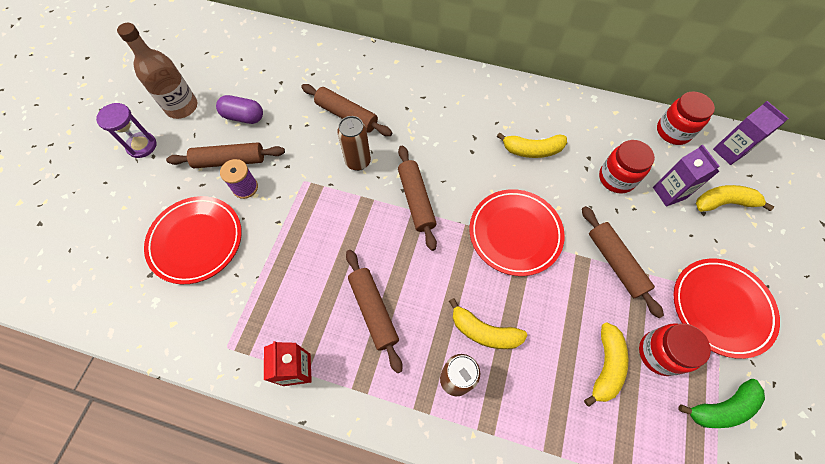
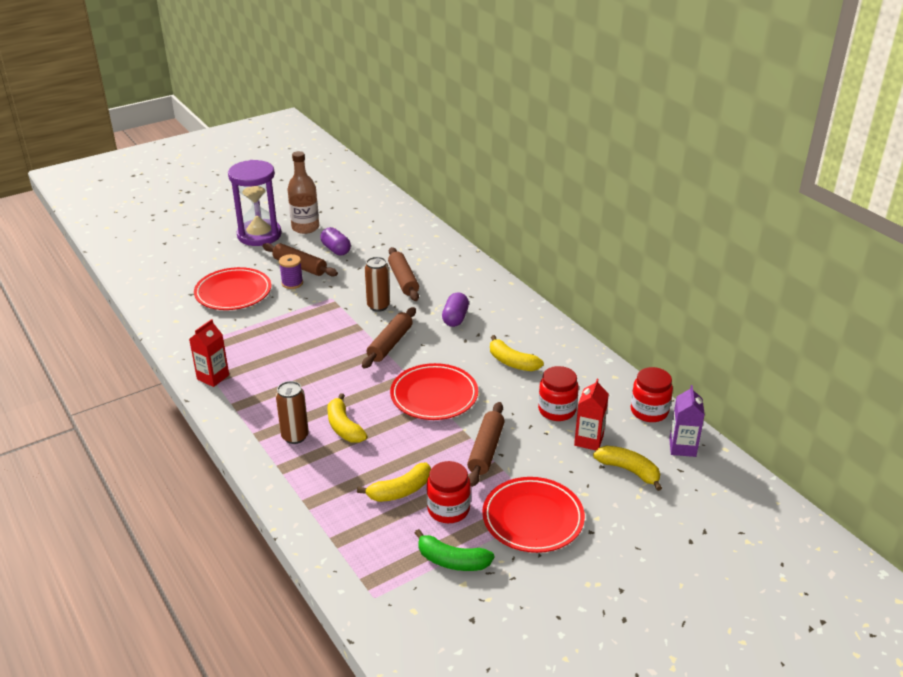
camera: 40 degrees right, 30 degrees down
purple hourglass [96,103,157,158] -> purple hourglass [228,160,282,246], size x1.84
brown rolling pin [346,250,402,373] -> none
purple carton [653,145,720,207] -> red carton [574,379,609,450]
none -> purple capsule [442,292,469,327]

